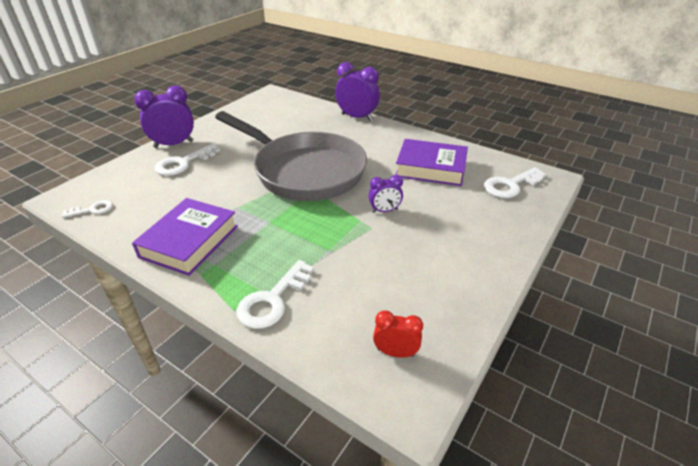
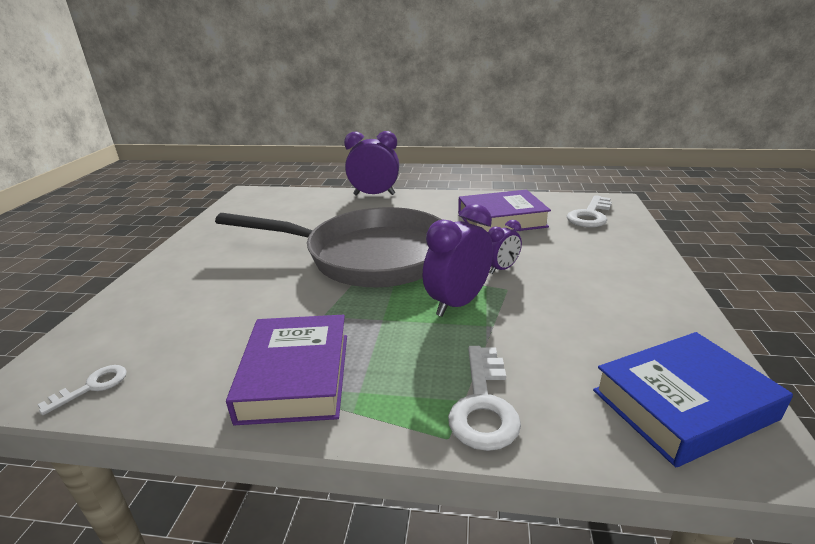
camera: 25 degrees left, 10 degrees down
purple clock [134,85,194,148] -> purple clock moved to [422,204,493,317]
white key [155,144,220,176] -> none
red clock [373,310,423,358] -> blue book [593,332,793,467]

